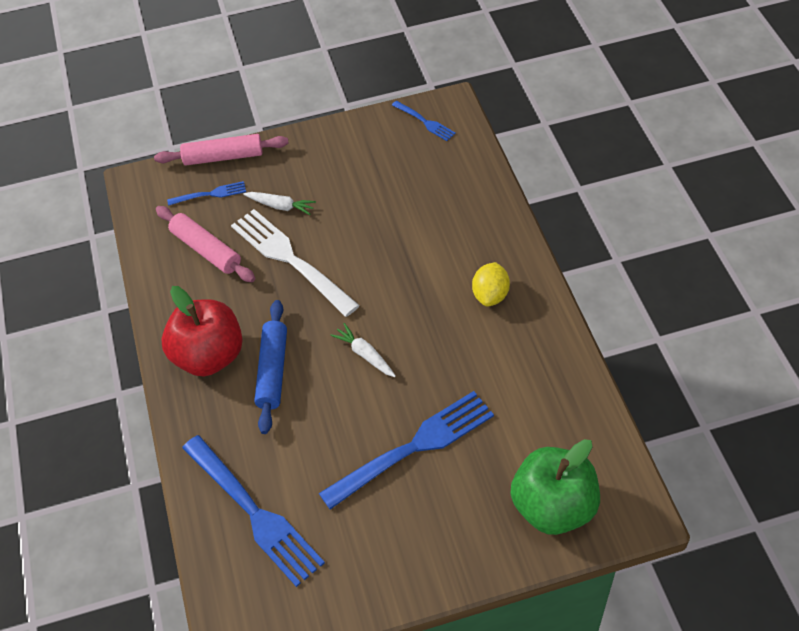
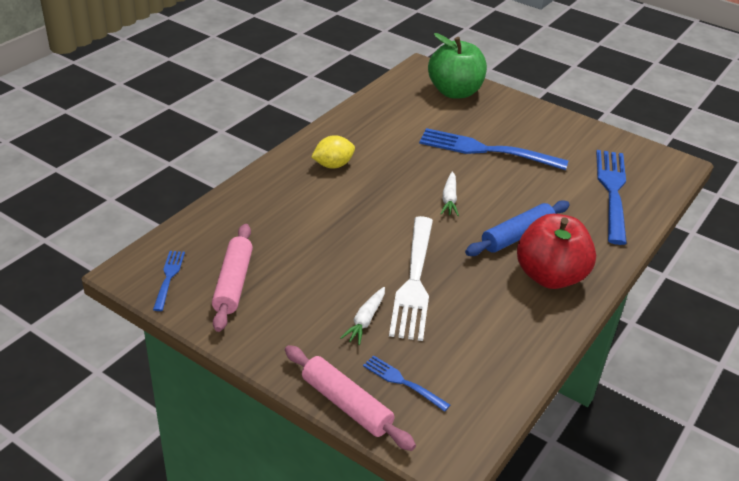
camera: 135 degrees left, 15 degrees down
pink rolling pin [156,206,255,282] -> pink rolling pin moved to [212,224,253,332]
white carrot [243,192,316,215] -> white carrot turned 135 degrees counterclockwise [340,287,385,345]

